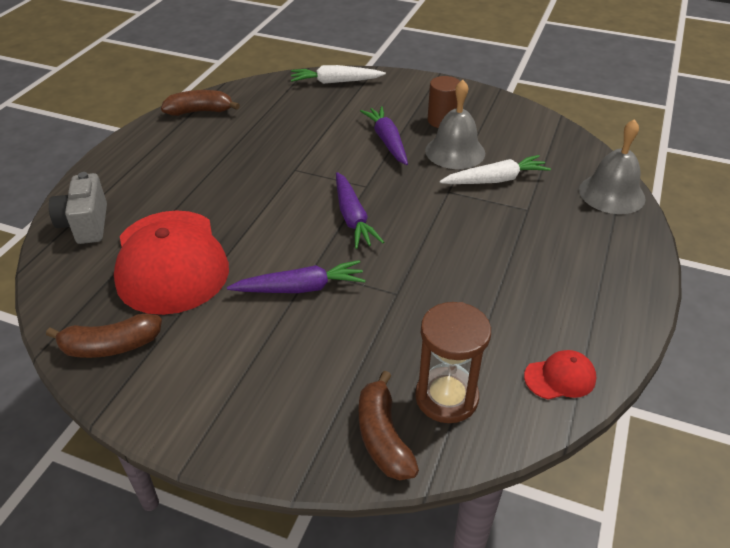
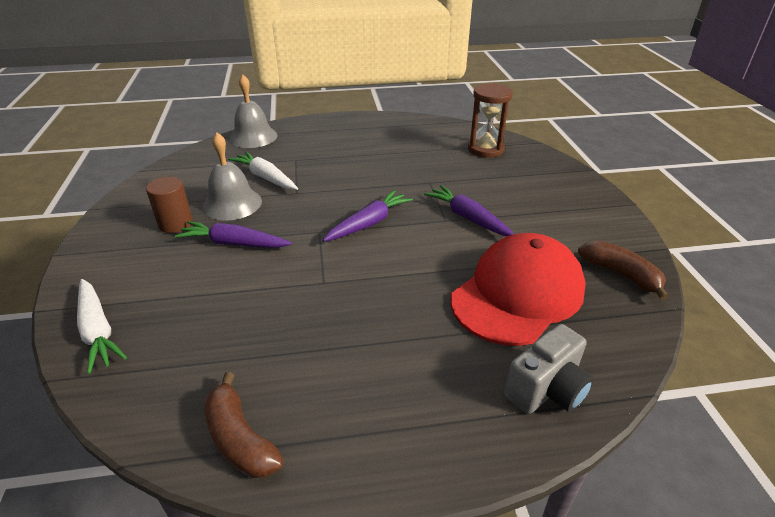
camera: 120 degrees left, 5 degrees down
brown banana [359,371,419,480] -> none
purple carrot [360,106,408,165] -> purple carrot turned 60 degrees clockwise [175,221,292,248]
red cap [524,350,596,400] -> none

